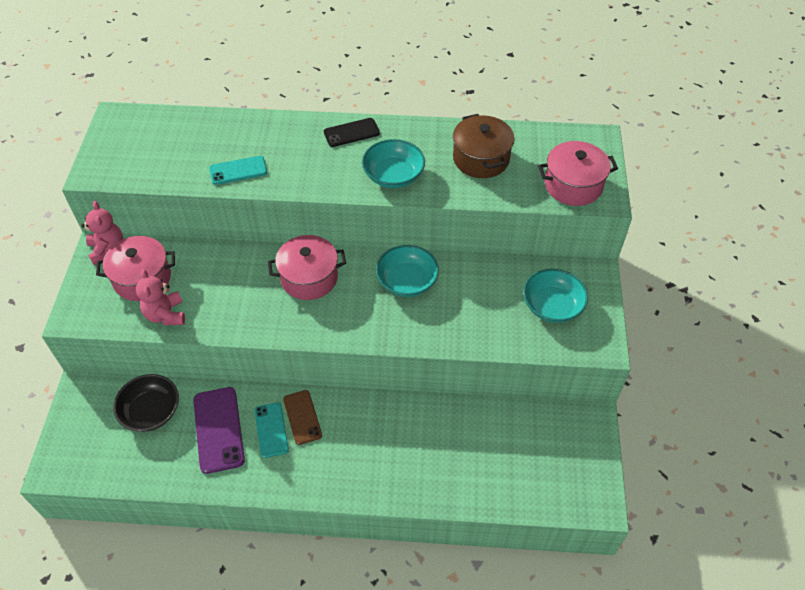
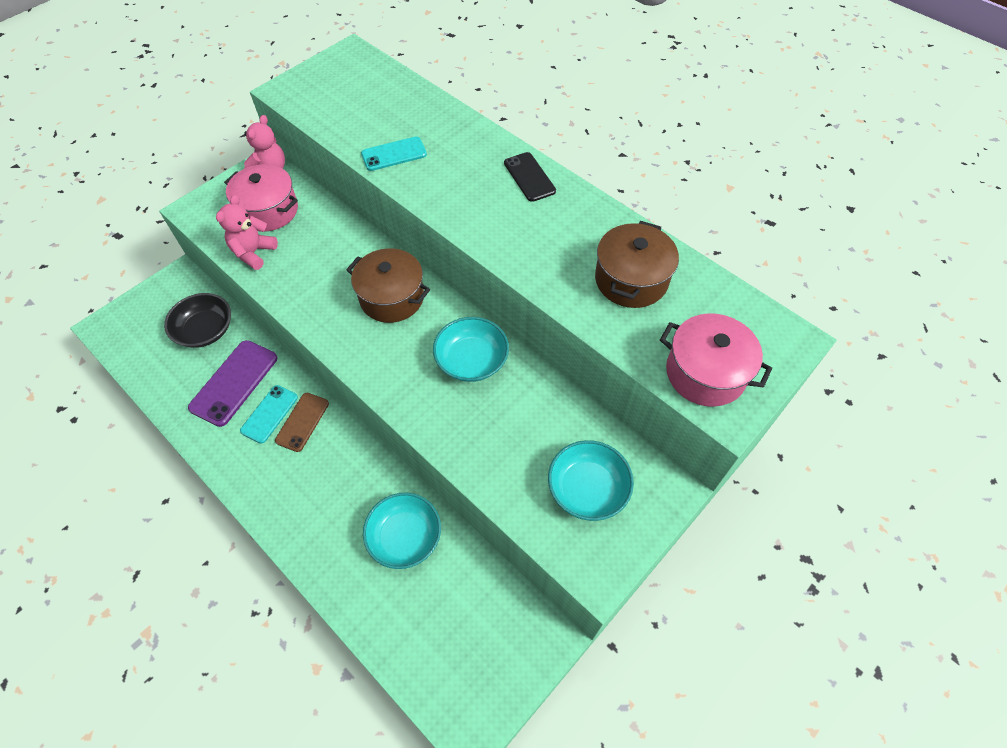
camera: 40 degrees right, 5 degrees up
turquoise phone [209,156,267,185] -> turquoise phone turned 45 degrees counterclockwise [361,137,427,171]
pink pot [268,235,346,300] -> brown pot [346,248,430,323]
black phone [324,118,380,147] -> black phone turned 45 degrees clockwise [504,152,556,202]
turquoise bowl [362,139,425,188] -> turquoise bowl moved to [363,493,441,569]

